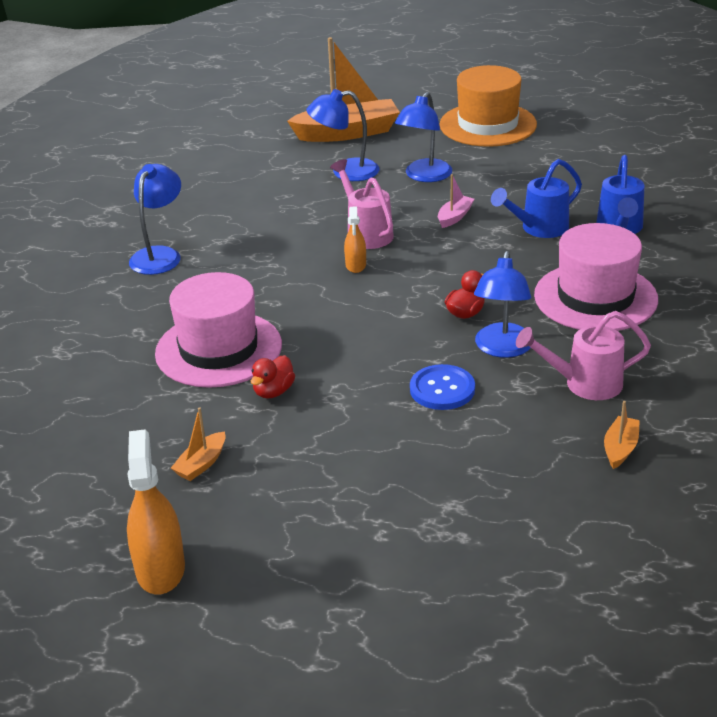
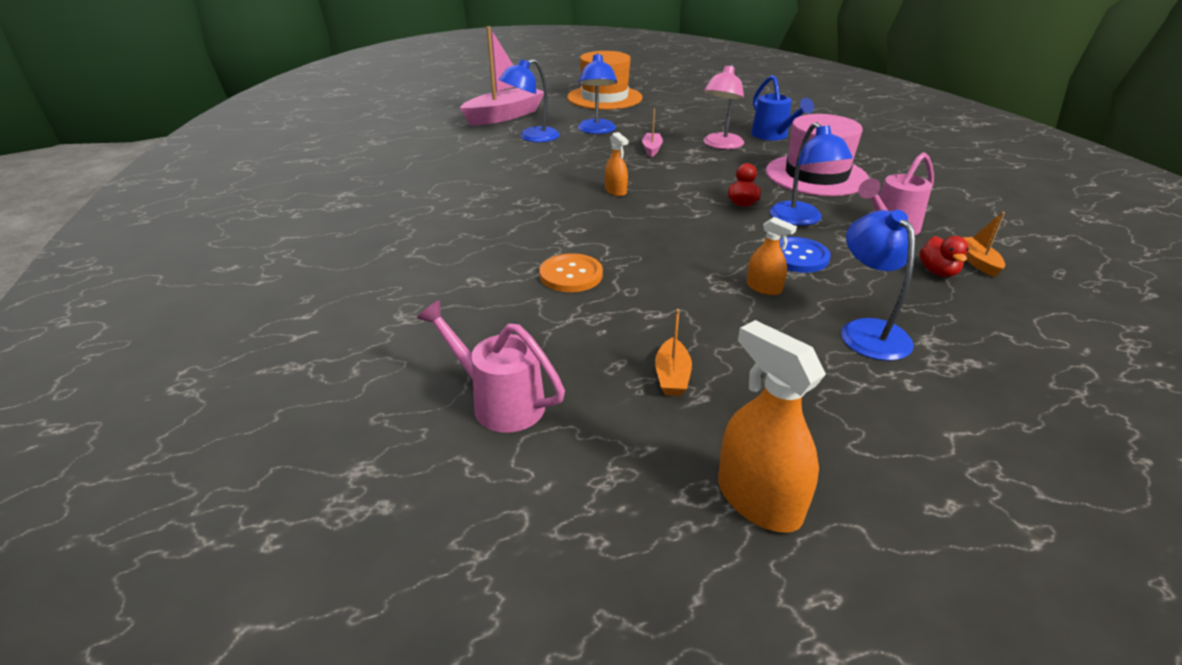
camera: 30 degrees left, 0 degrees up
blue lamp [129,164,181,275] -> blue lamp moved to [841,210,915,361]
pink hat [155,272,282,388] -> orange button [539,253,603,292]
red duck [251,355,295,399] -> red duck moved to [919,236,969,277]
orange boat [287,37,400,142] -> pink boat [460,26,544,125]
pink watering can [330,159,394,249] -> pink watering can moved to [417,300,565,432]
blue watering can [491,159,582,238] -> pink lamp [703,64,744,149]
none -> orange spray bottle [747,217,797,295]

